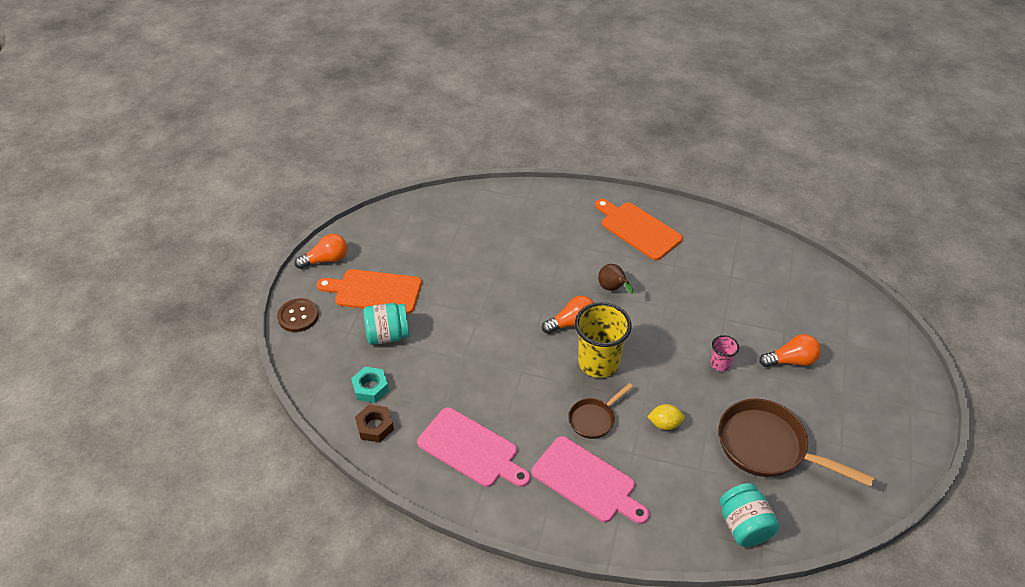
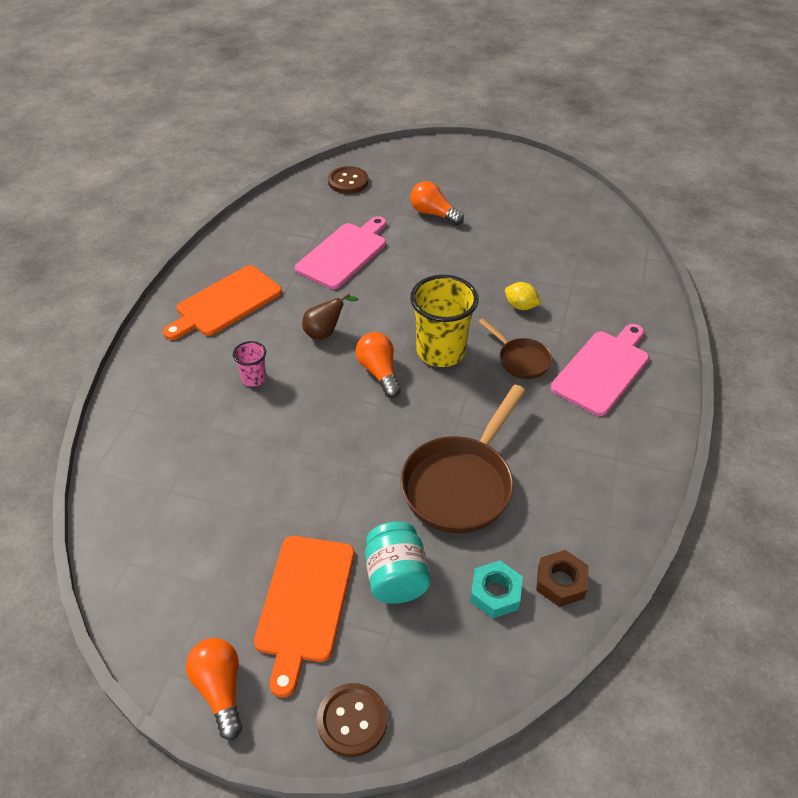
camera: 90 degrees left, 0 degrees up
pink cutting board [417,407,530,487] -> pink cutting board moved to [295,216,386,289]
yellow lemon [647,404,685,430] -> yellow lemon turned 60 degrees counterclockwise [505,282,541,310]
pink cup [710,335,739,371] -> pink cup moved to [233,341,266,387]
brown pan [719,399,875,487] -> brown pan moved to [400,384,525,533]
turquoise jar [720,483,780,547] -> none
orange light bulb [759,334,821,367] -> orange light bulb turned 45 degrees counterclockwise [410,181,464,225]
none -> brown button [328,166,368,194]

